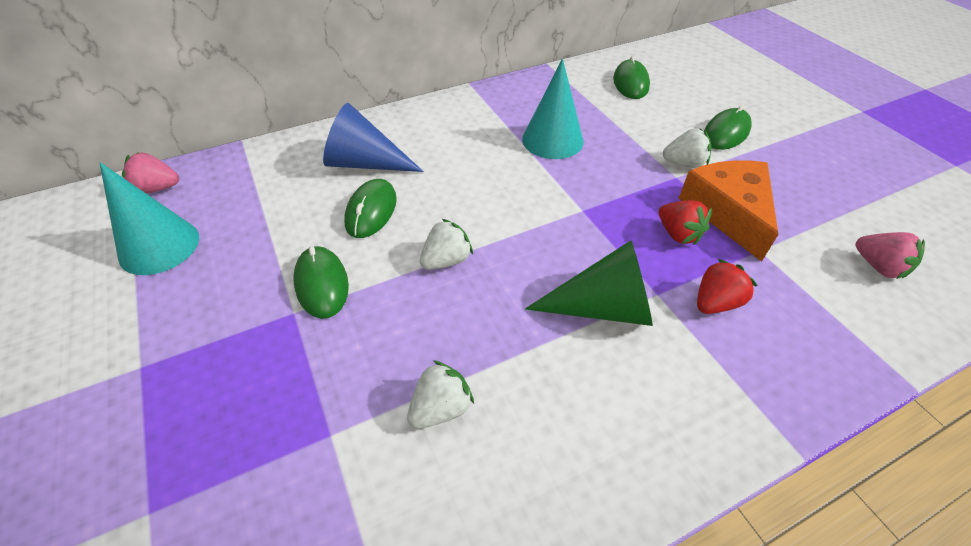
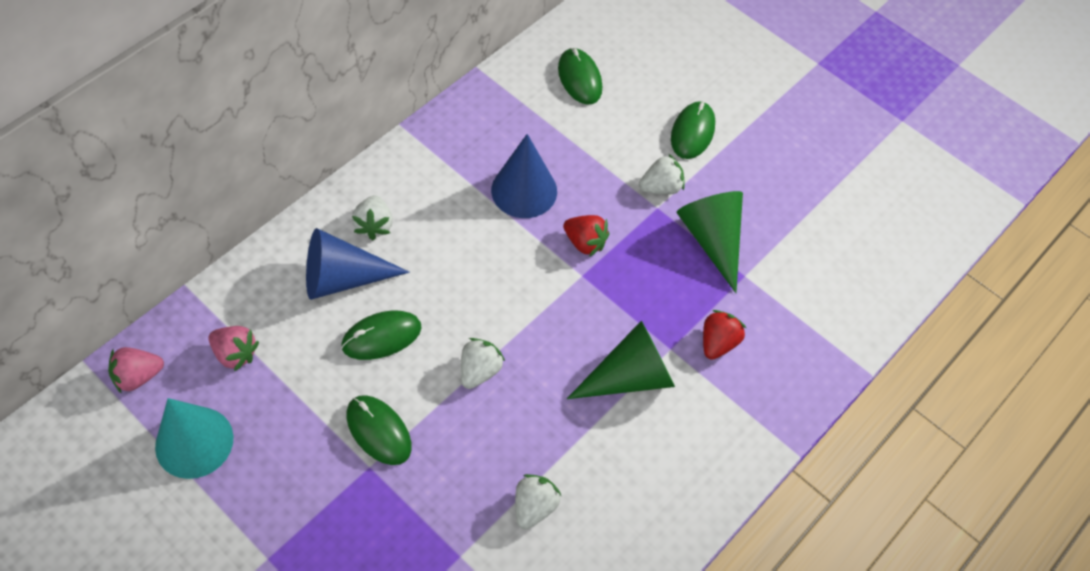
camera: 25 degrees left, 10 degrees up
green mouse [344,179,397,238] -> green mouse turned 75 degrees clockwise [341,310,422,360]
turquoise cone [522,59,583,159] -> blue cone [491,134,557,218]
red strawberry [659,200,712,245] -> red strawberry moved to [563,215,610,257]
orange cheese [678,160,779,262] -> green cone [677,191,743,293]
pink strawberry [855,232,925,279] -> pink strawberry moved to [208,326,259,372]
none -> white strawberry [352,195,393,240]

